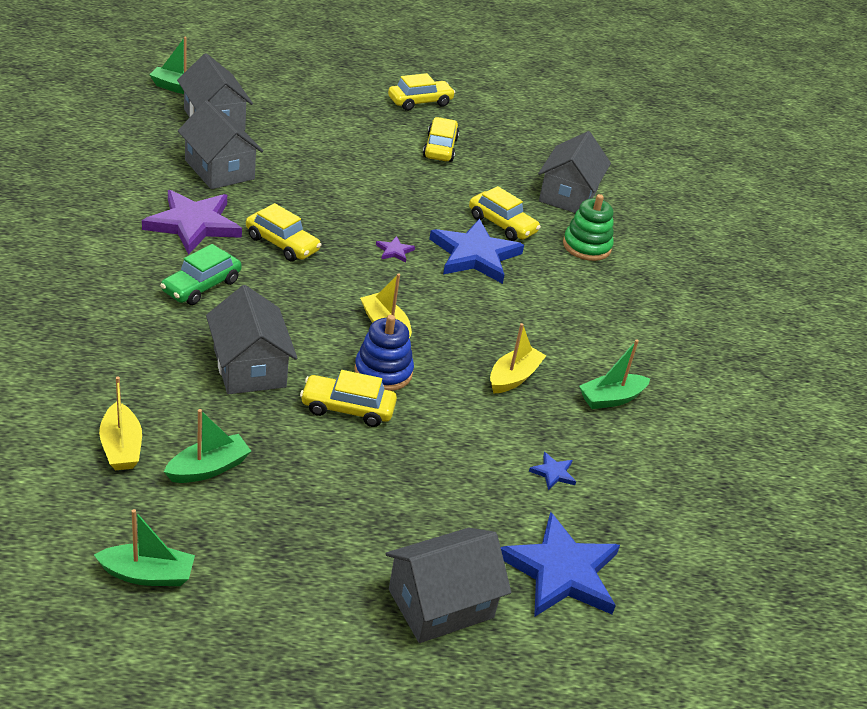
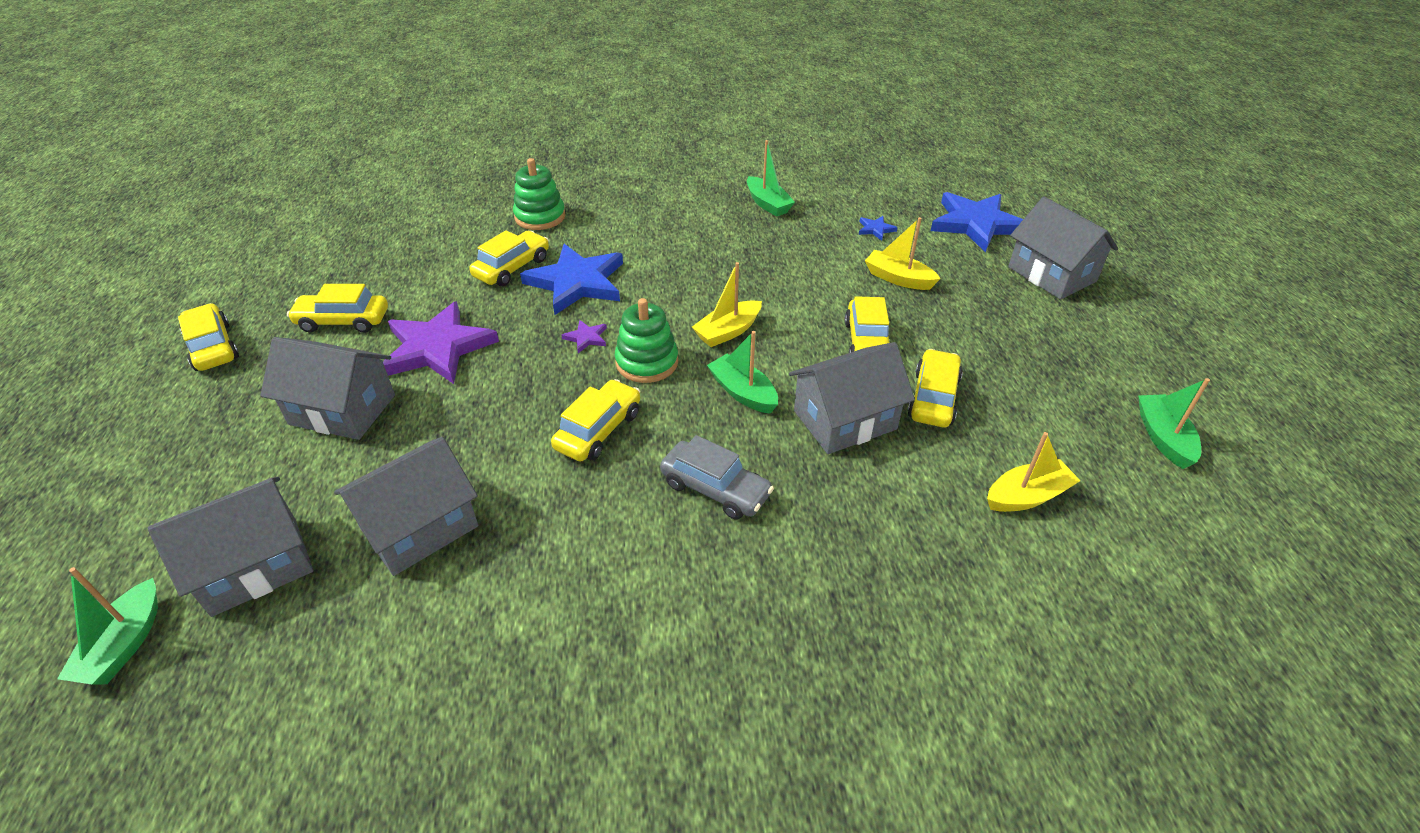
camera: 90 degrees left, 5 degrees up
purple star [142,190,242,255] -> purple star moved to [383,301,499,384]
green car [160,244,242,305] -> grey car [660,435,774,520]
green boat [164,409,251,483] -> green boat moved to [707,331,778,414]
blue stacking toy [354,315,414,391] -> none
yellow boat [490,323,546,394] -> yellow boat moved to [865,217,941,290]
grey house [538,131,611,213] -> grey house moved to [260,337,395,440]
none -> green stacking toy [615,298,678,383]
none -> yellow car [907,349,963,427]

